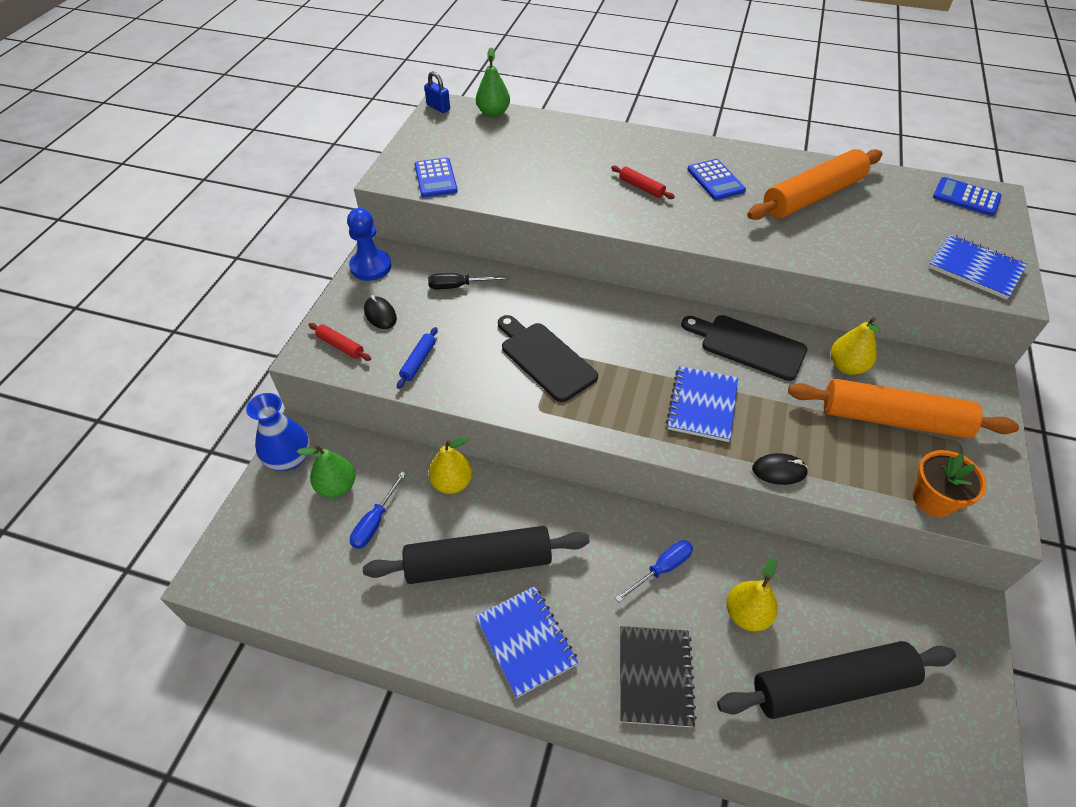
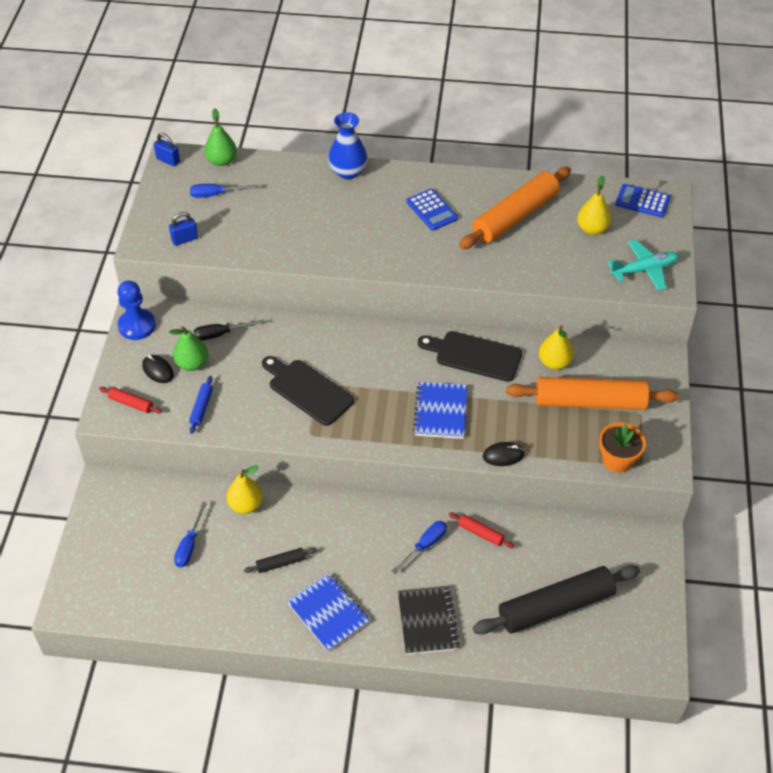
camera: 10 degrees left, 0 degrees up
blue vase [246,393,310,471] -> blue vase moved to [328,112,368,179]
green pear [297,445,355,498] -> green pear moved to [169,326,208,371]
black rolling pin [363,526,590,584] -> black rolling pin [244,548,317,573], size x0.42
blue calculator [415,158,458,197] -> blue padlock [169,212,198,246]
red rolling pin [611,166,675,199] -> red rolling pin moved to [449,513,514,548]
yellow pear [726,557,778,631] -> yellow pear moved to [577,176,611,235]
blue notebook [929,234,1027,300] -> turquoise plane [607,240,679,290]
none -> blue screwdriver [190,184,258,198]

